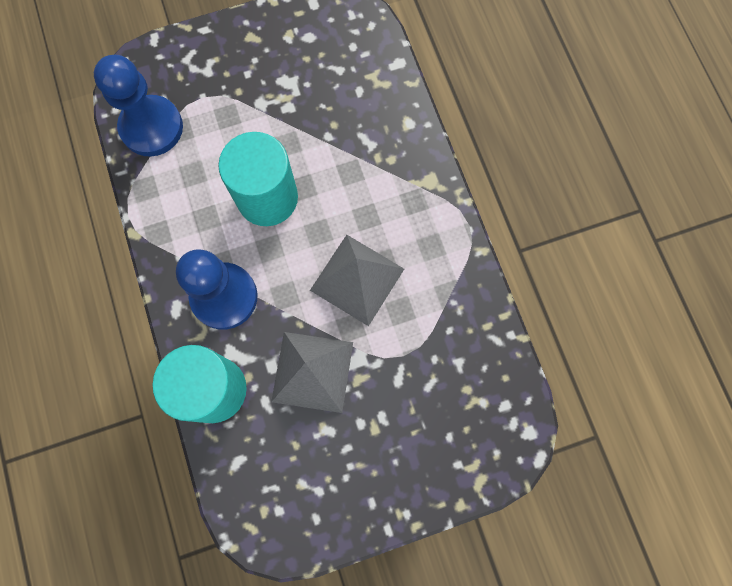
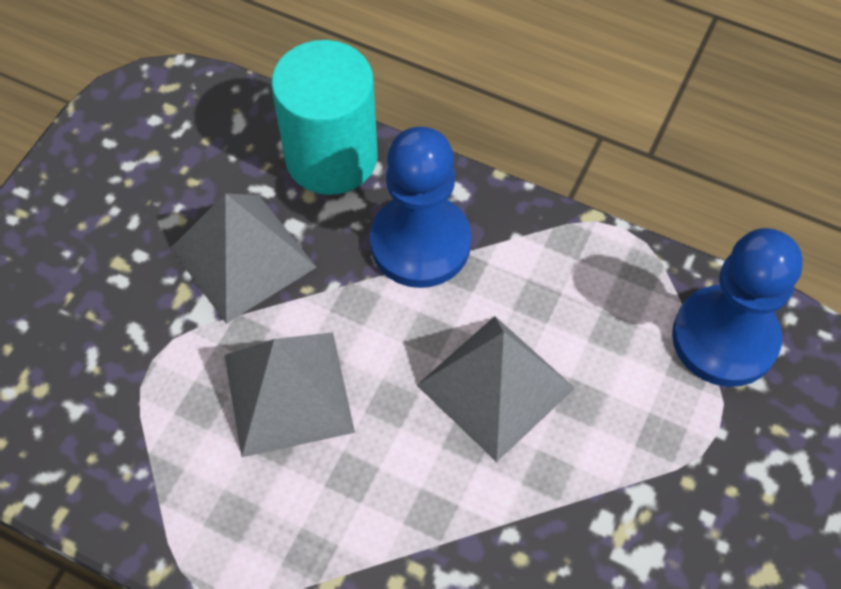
camera: 135 degrees right, 15 degrees down
turquoise cylinder [218,132,298,226] -> grey pyramid [417,316,575,462]

